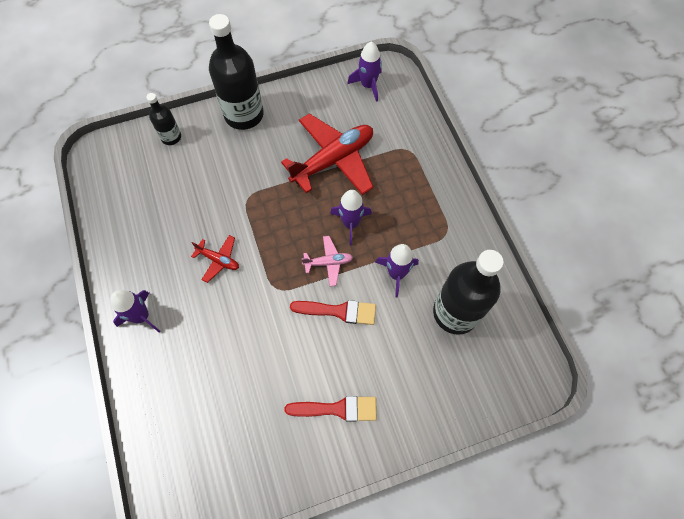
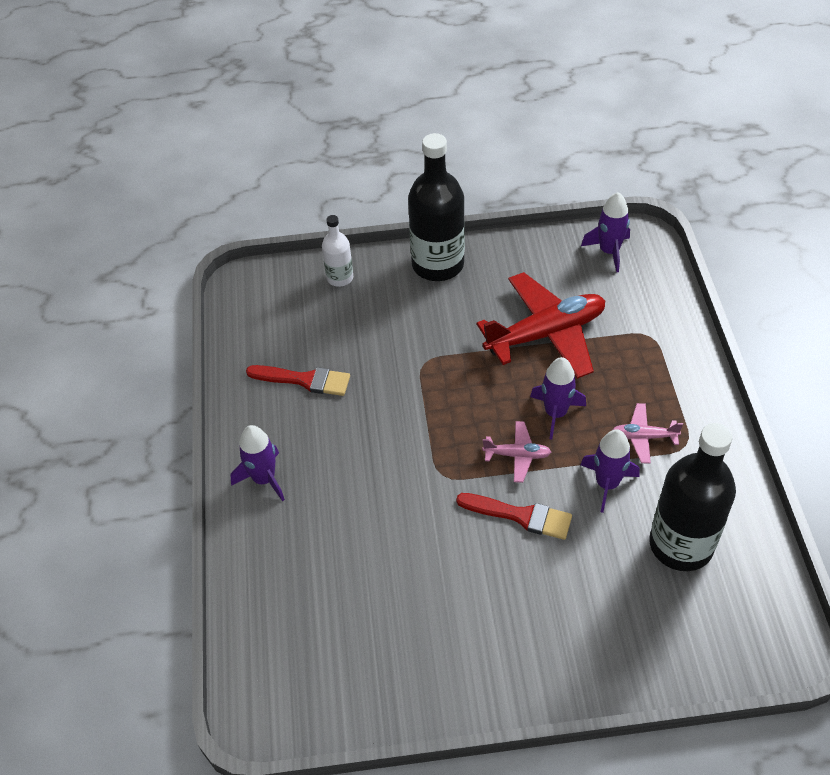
camera: 15 degrees right, 15 degrees down
black bottle [146,93,181,145] -> white bottle [322,215,353,287]
red plane [191,235,239,283] -> none
red brush [284,396,377,421] -> red brush moved to [246,365,350,396]
none -> pink plane [613,403,683,464]

